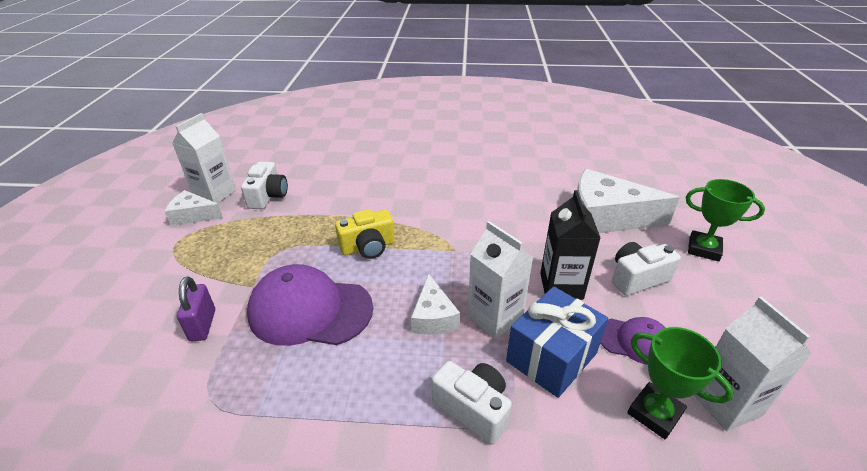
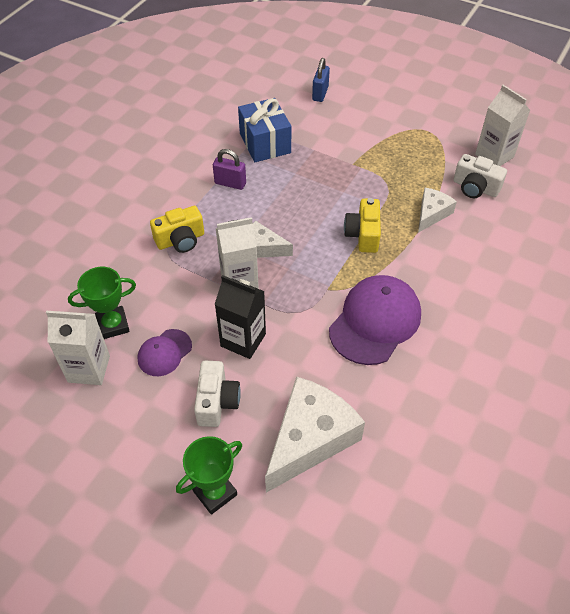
camera: 115 degrees right, 15 degrees up
white cheese [165,190,223,226] -> white cheese moved to [418,188,457,233]
purple padlock [177,276,215,341] -> purple padlock moved to [213,149,246,190]
purple cap [247,264,373,346] -> purple cap moved to [329,275,421,365]
white camera [432,361,512,444] -> yellow camera [150,206,204,253]
blue gift [506,286,608,398] -> blue gift moved to [238,98,291,162]
none -> blue padlock [312,58,330,102]

